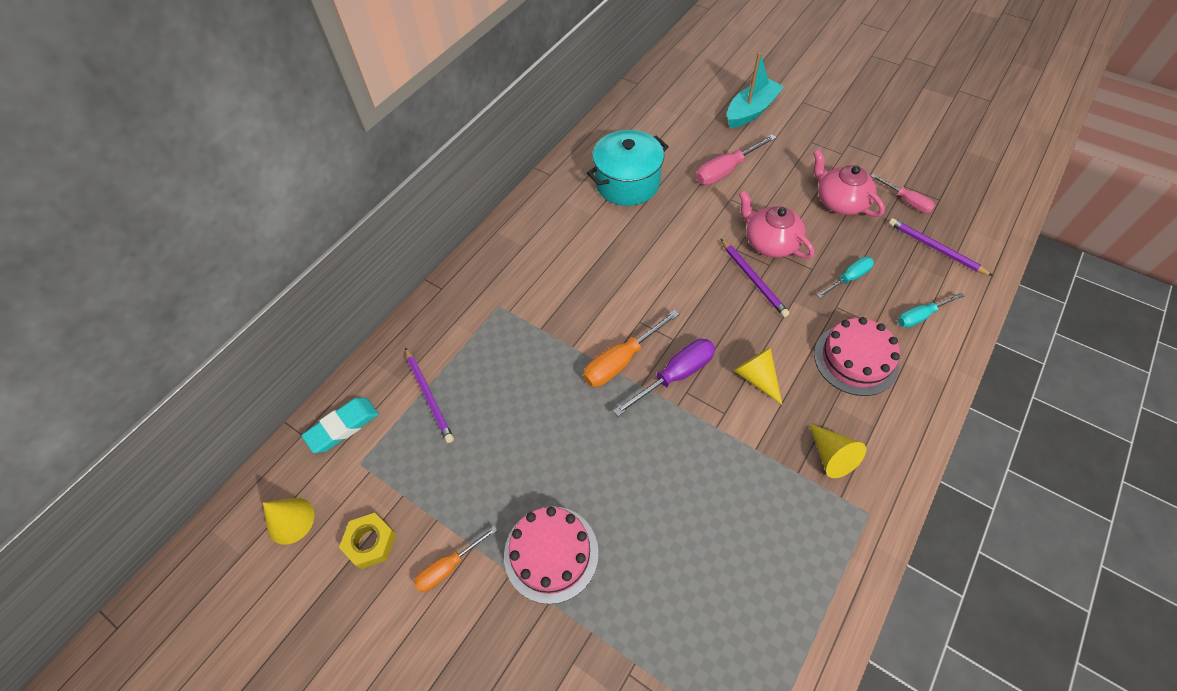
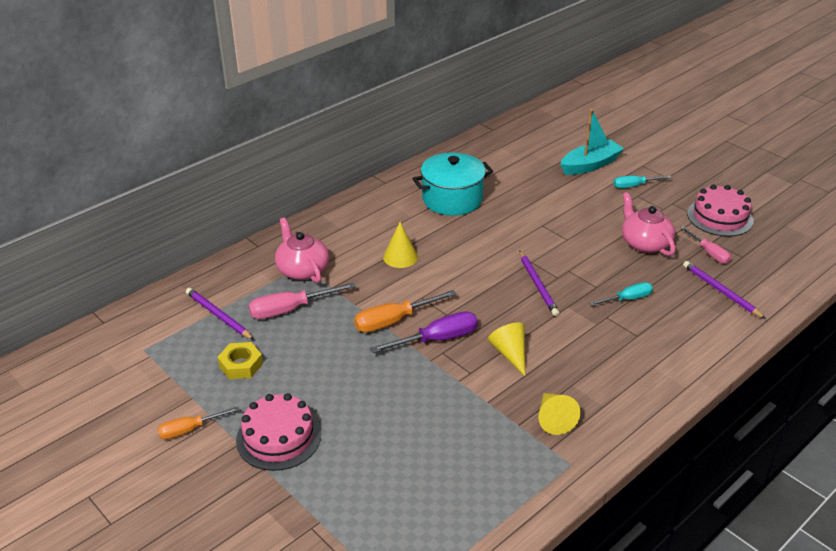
camera: 10 degrees right, 20 degrees down
yellow cone [263,498,314,544] -> yellow cone moved to [383,222,418,268]
turquoise eraser [301,398,379,453] -> none
yellow nut [339,513,396,569] -> yellow nut moved to [217,342,263,379]
purple pencil [405,347,454,443] -> purple pencil turned 150 degrees clockwise [186,288,254,340]
pink screwdriver [696,134,777,185] -> pink screwdriver moved to [248,282,356,319]
pink teapot [739,190,814,259] -> pink teapot moved to [275,217,329,283]
pink cake [814,317,900,396] -> pink cake moved to [687,184,754,236]
turquoise screwdriver [898,293,964,328] -> turquoise screwdriver moved to [613,176,672,188]

